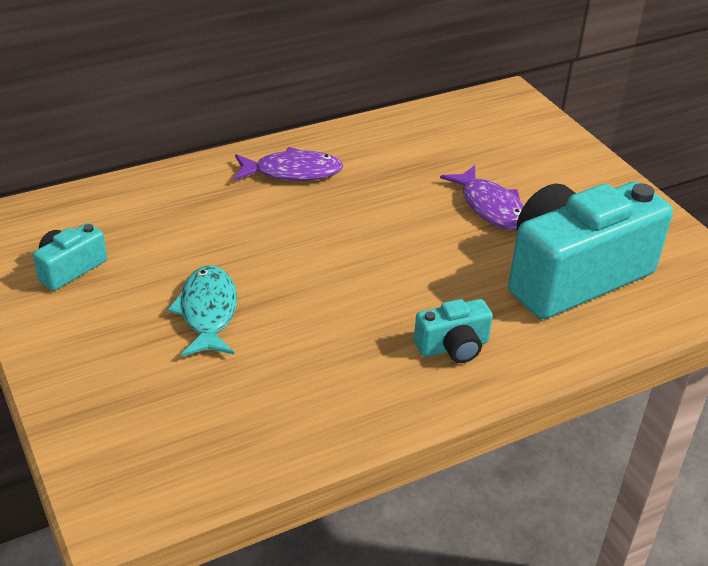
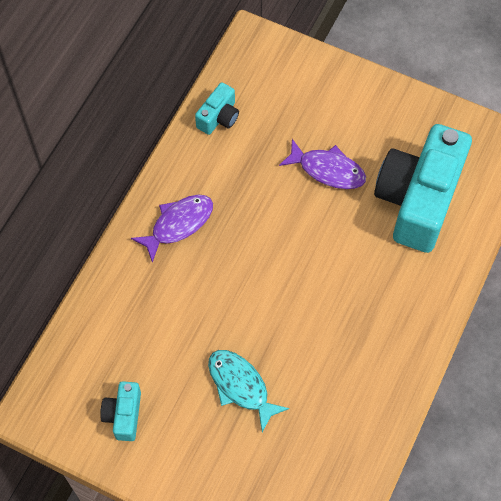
camera: 35 degrees left, 25 degrees up
turquoise camera [414,299,493,363] -> turquoise camera moved to [195,82,239,135]

